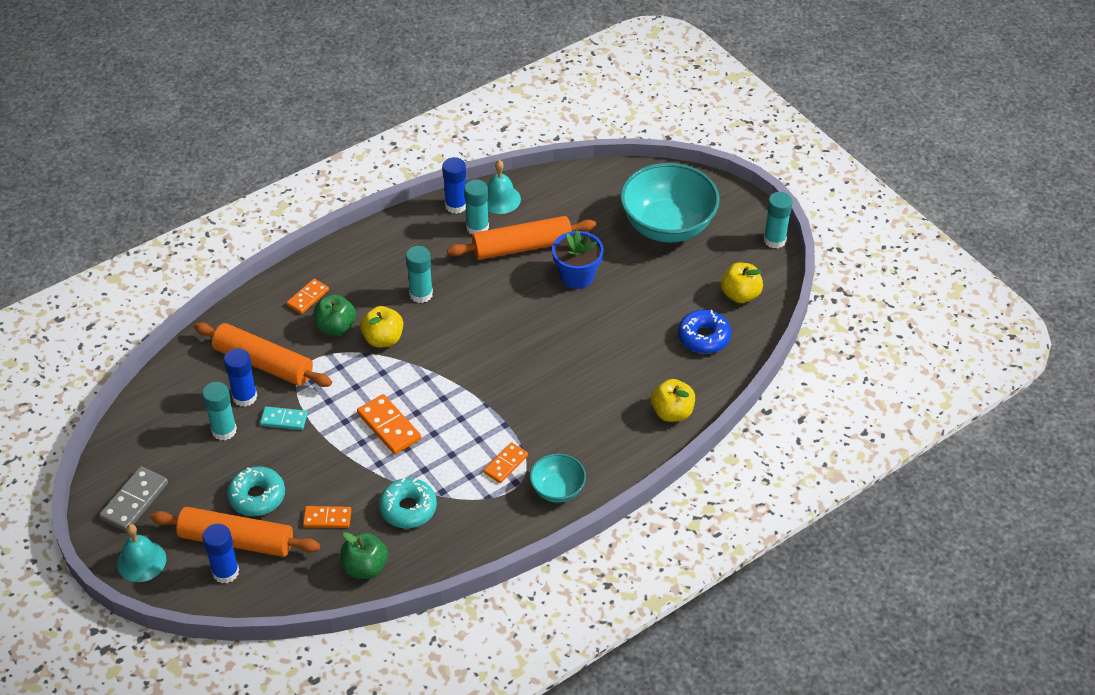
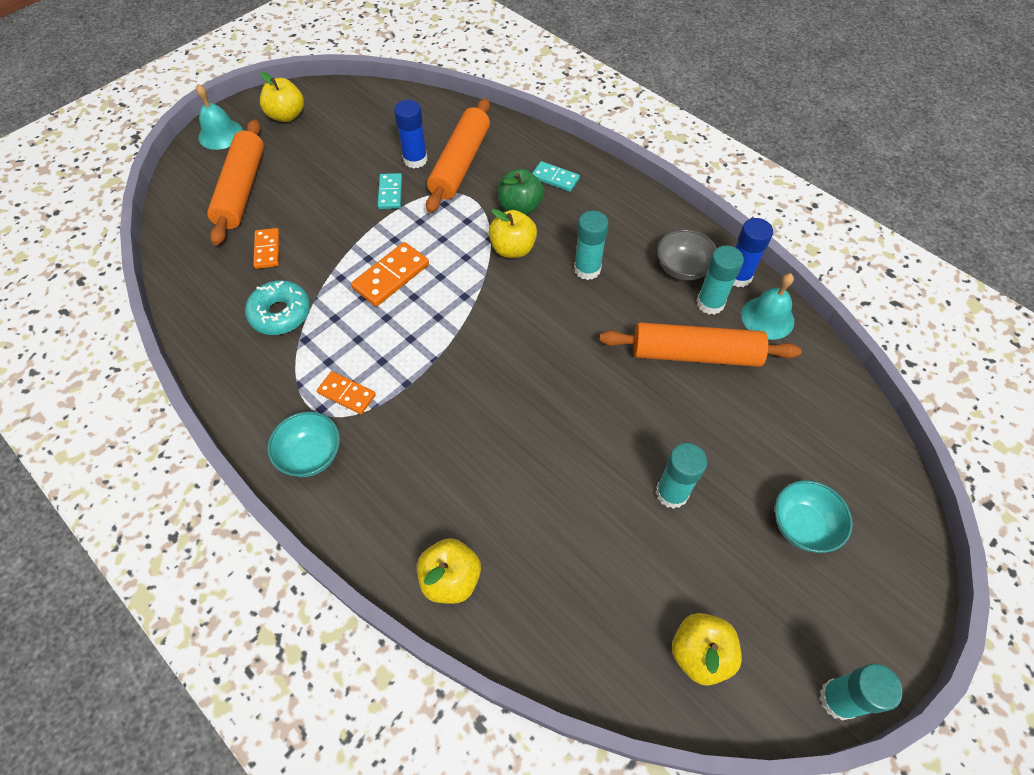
camera: 80 degrees right, 10 degrees up
grey domino [99,466,168,532] -> yellow apple [260,72,304,122]
turquoise glue stick [202,382,237,441] -> turquoise glue stick moved to [656,443,708,509]
blue glue stick [202,524,239,583] -> none
turquoise donut [227,466,285,516] -> none
orange domino [287,279,329,314] -> turquoise domino [533,161,580,192]
green apple [340,532,388,579] -> none
orange rolling pin [447,216,596,260] -> orange rolling pin turned 60 degrees counterclockwise [599,322,802,367]
blue flower pot [552,230,604,289] -> none
turquoise bowl [620,163,720,243] -> turquoise bowl [775,480,853,553], size x0.50
blue donut [678,310,731,354] -> none
none -> grey bowl [657,229,717,281]

